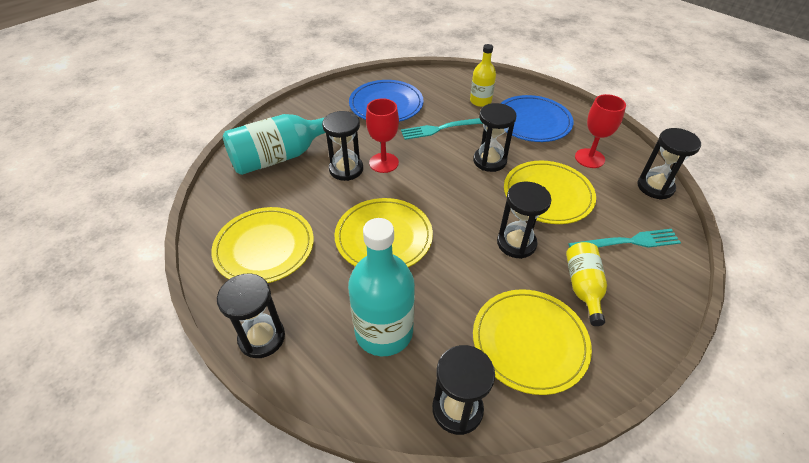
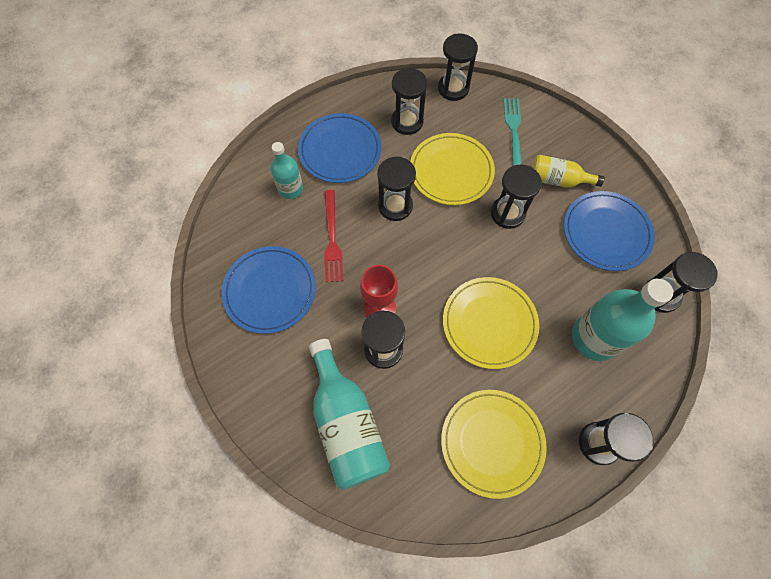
camera: 80 degrees left, 20 degrees up
turquoise fork [401,118,483,140] -> red fork [324,190,343,282]
yellow bottle [470,44,496,107] -> turquoise bottle [271,142,303,199]
yellow plate [473,289,592,395] -> blue plate [564,191,655,271]
red goblet [575,94,626,168] -> black hourglass [391,68,427,135]

